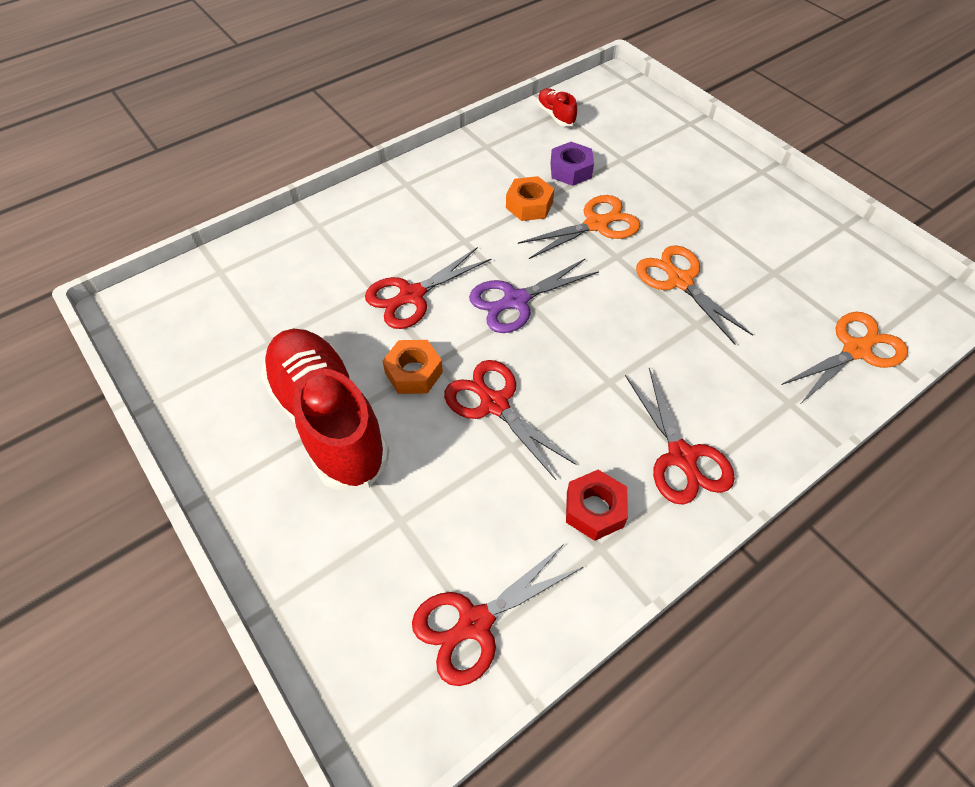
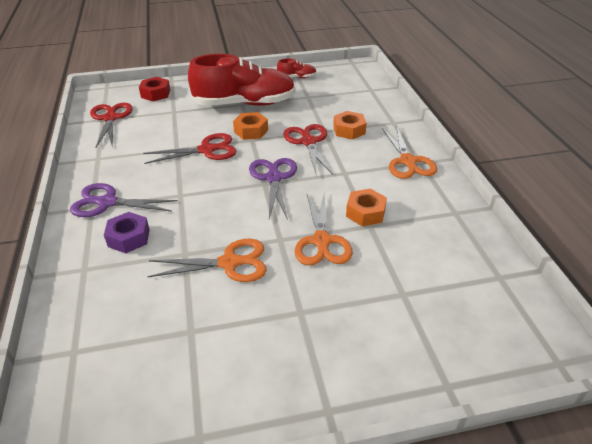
camera: 115 degrees right, 15 degrees down
red shoe [537,88,577,126] -> red shoe moved to [277,58,317,78]
purple nut [550,142,594,186] -> purple nut moved to [104,212,150,253]
red nut [566,470,628,541] -> red nut moved to [139,77,171,101]
red scissors [625,368,735,504] -> purple scissors [70,183,178,217]
orange scissors [781,312,908,403] -> orange scissors moved to [382,127,437,179]
none -> orange nut [333,111,367,140]

